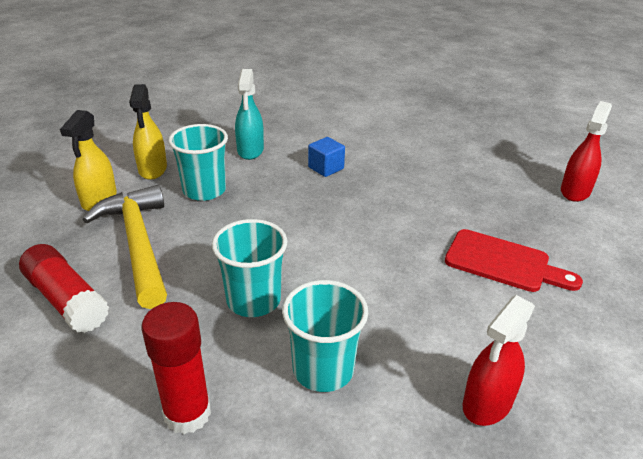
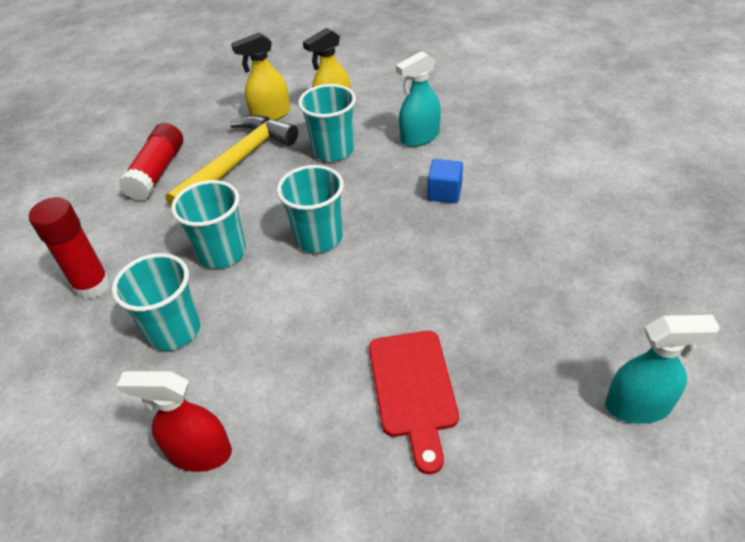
camera: 60 degrees right, 10 degrees up
red spray bottle [561,101,612,202] -> turquoise spray bottle [605,315,720,424]
none -> turquoise cup [277,165,344,253]

